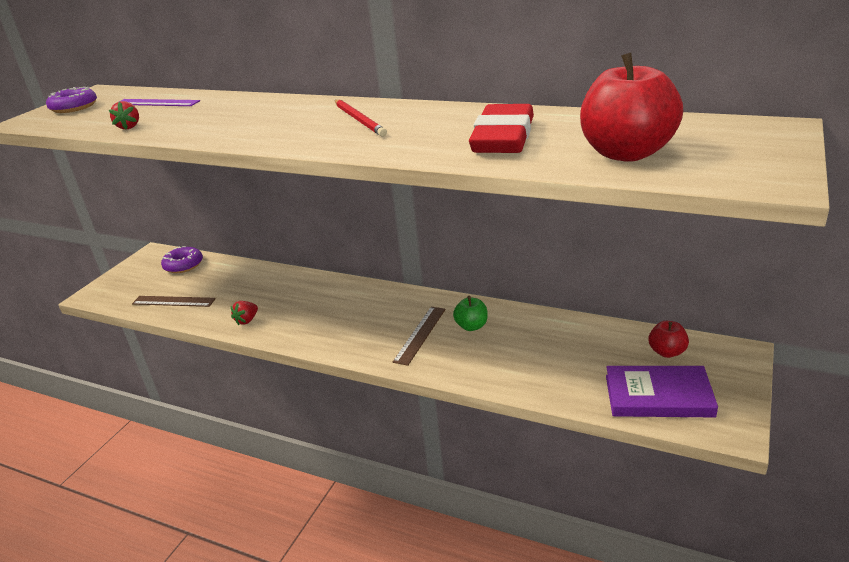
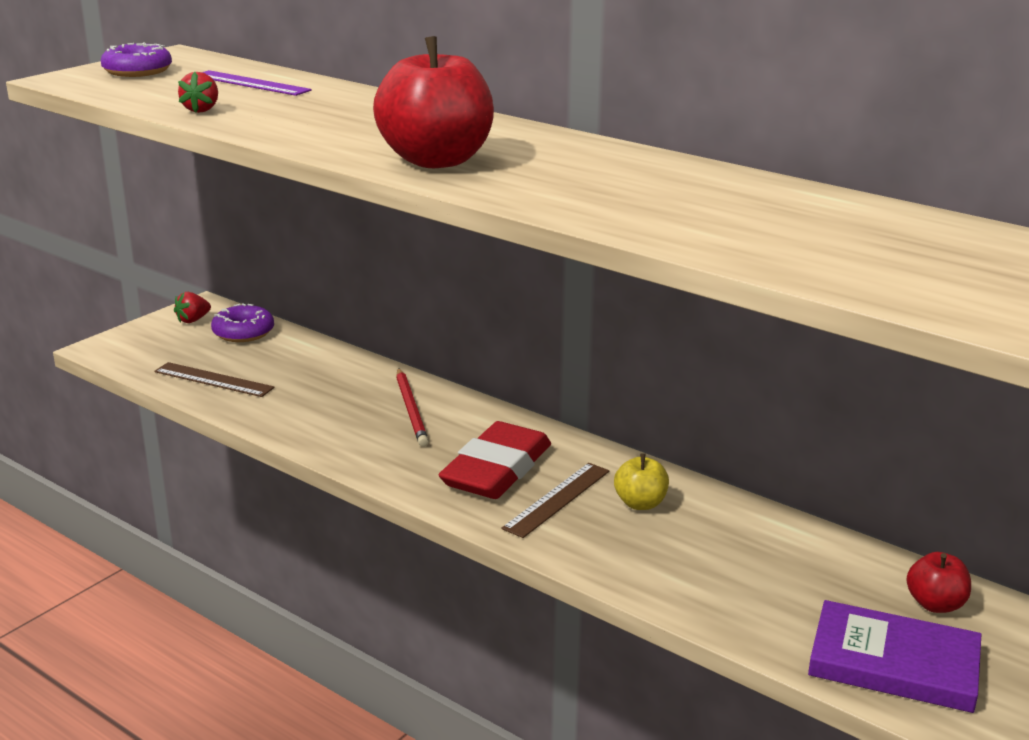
camera: 10 degrees right, 5 degrees down
red strawberry [231,301,258,325] -> red strawberry moved to [174,292,211,323]
red pencil [335,100,387,137] -> red pencil moved to [396,368,429,447]
green apple [453,296,488,331] -> yellow apple [614,453,669,510]
red eraser [469,104,534,153] -> red eraser moved to [439,421,551,499]
red apple [580,53,683,162] -> red apple moved to [373,36,494,168]

